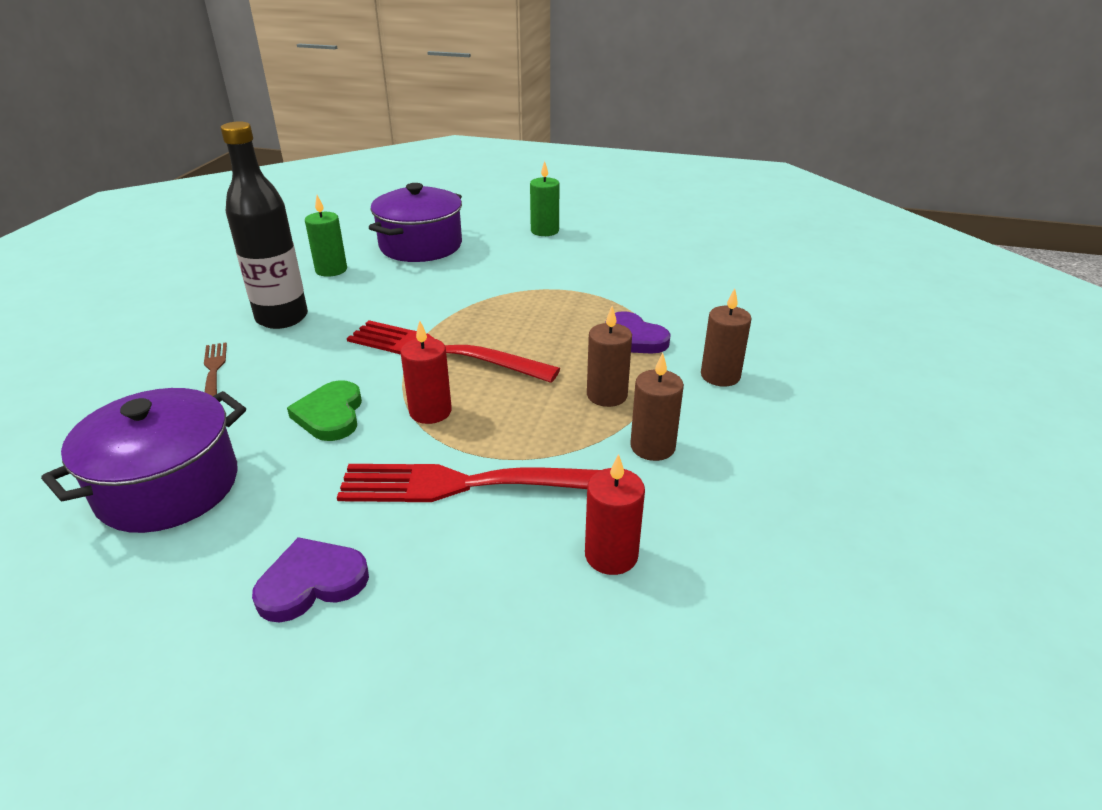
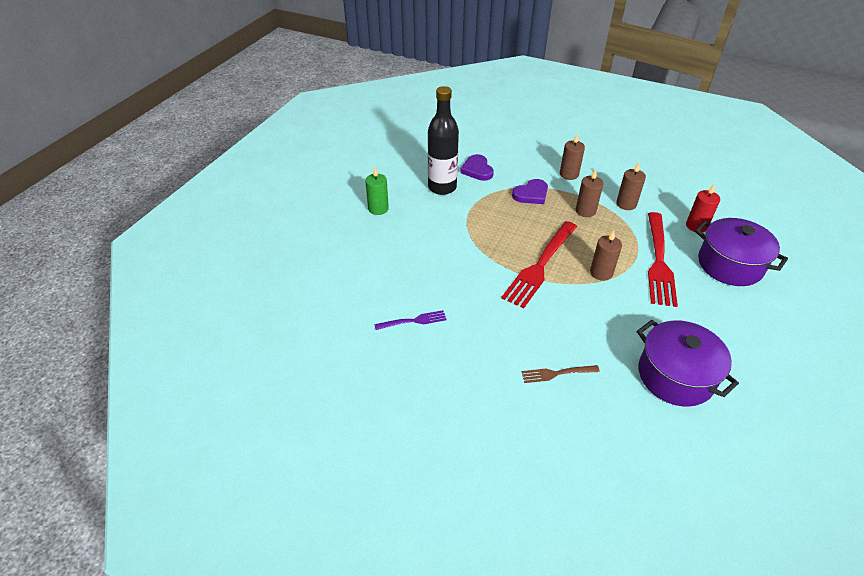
camera: 80 degrees left, 10 degrees up
black bottle [221,121,308,329] -> black bottle moved to [428,86,459,195]
purple heart [252,537,369,623] -> purple heart moved to [460,154,494,181]
green heart [287,380,362,441] -> none
green candle [305,195,347,277] -> purple fork [374,310,447,330]
purple pot [369,183,462,262] -> purple pot moved to [695,218,788,286]
red candle [400,320,452,424] -> brown candle [590,230,622,281]

